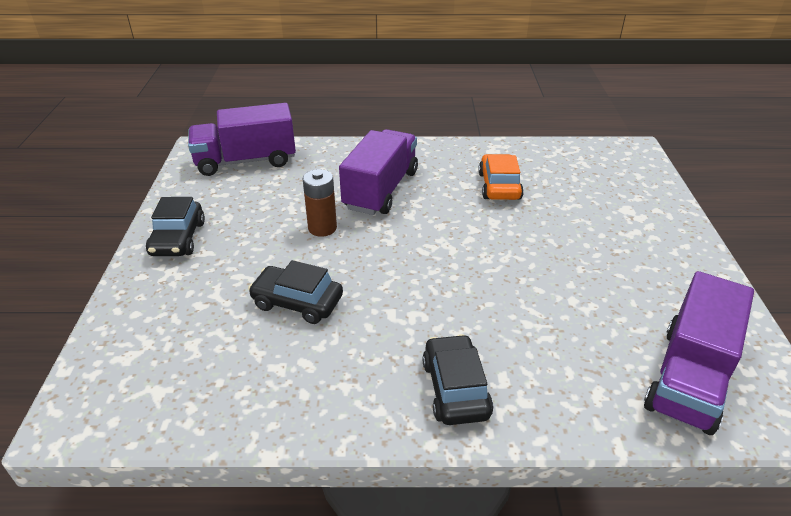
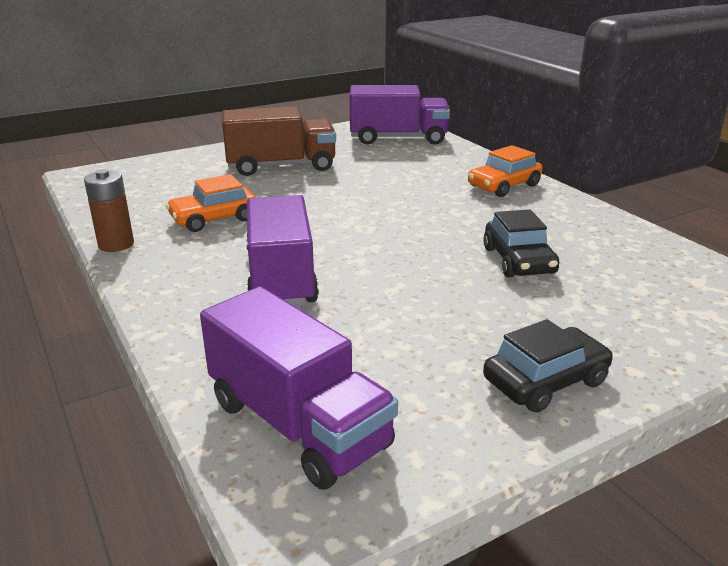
camera: 120 degrees left, 10 degrees down
brown battery [302,169,337,237] -> brown battery moved to [84,169,134,252]
purple truck [339,129,418,215] -> purple truck turned 90 degrees clockwise [246,195,319,307]
black car [422,334,493,425] -> orange car [468,145,543,197]
none -> brown truck [222,107,336,176]

